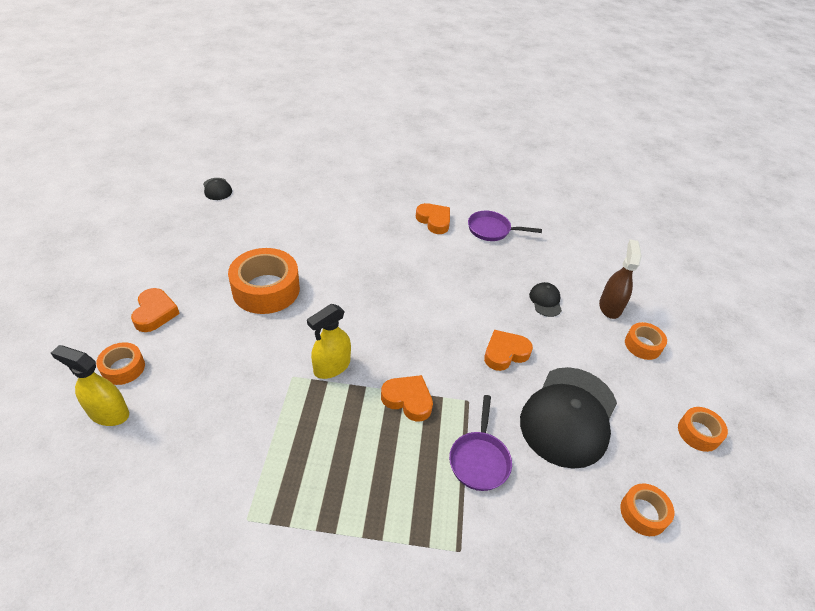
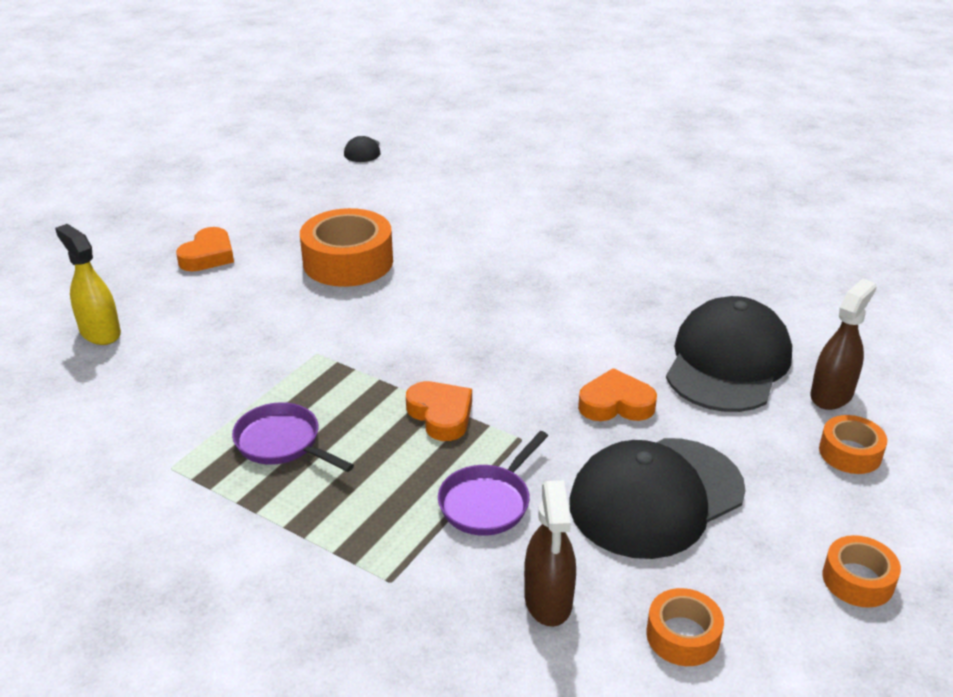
camera: 30 degrees right, 10 degrees down
orange tape [96,342,145,385] -> none
yellow spray bottle [307,304,351,379] -> none
orange heart [416,203,450,234] -> none
purple pan [468,211,542,241] -> purple pan moved to [232,402,354,472]
black cap [529,282,562,317] -> black cap [666,296,792,412], size x2.36
none -> brown spray bottle [524,480,576,627]

